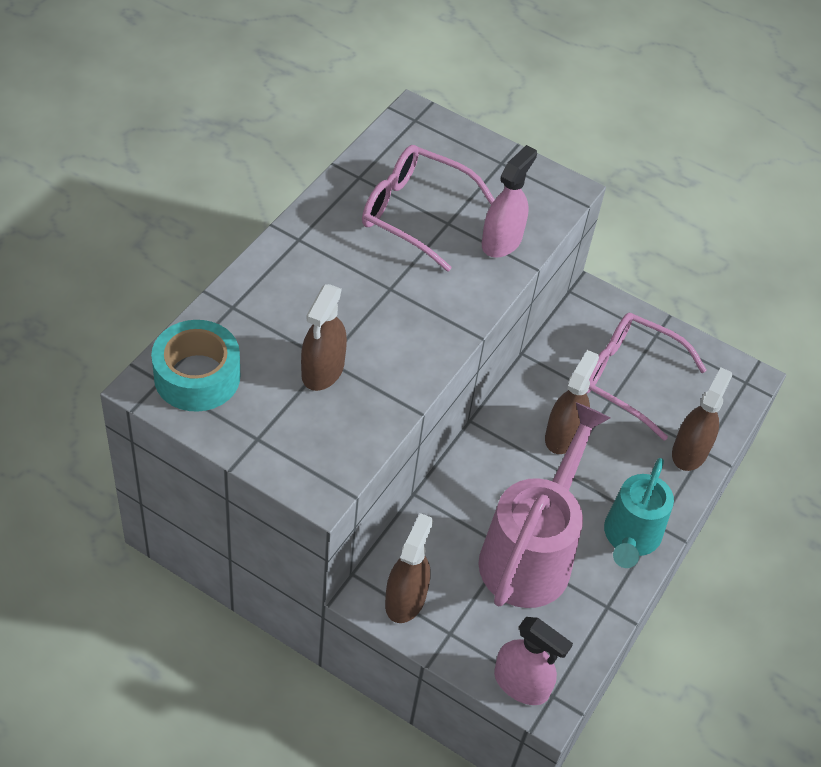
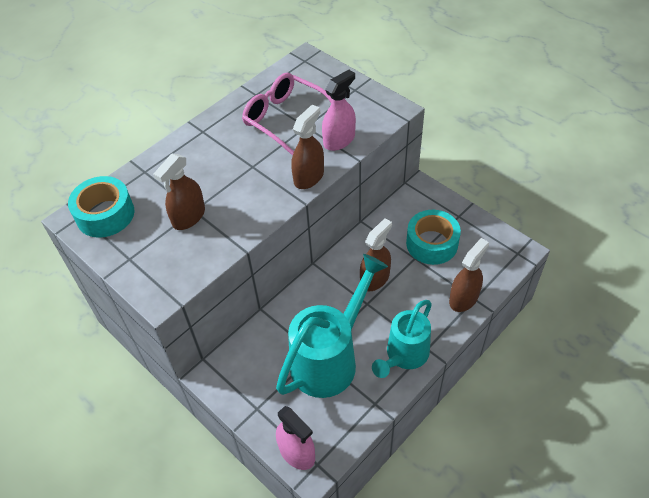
camera: 20 degrees right, 0 degrees up
brown spray bottle [385,513,433,623] -> brown spray bottle moved to [291,105,324,189]
pink watering can [478,403,610,608] -> turquoise watering can [276,254,388,398]
pink glasses [586,313,706,441] -> turquoise tape [406,210,461,265]

